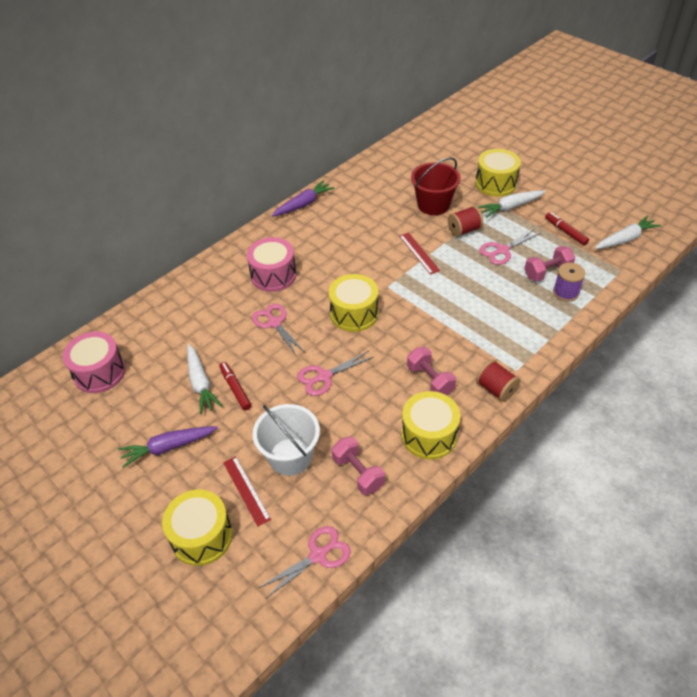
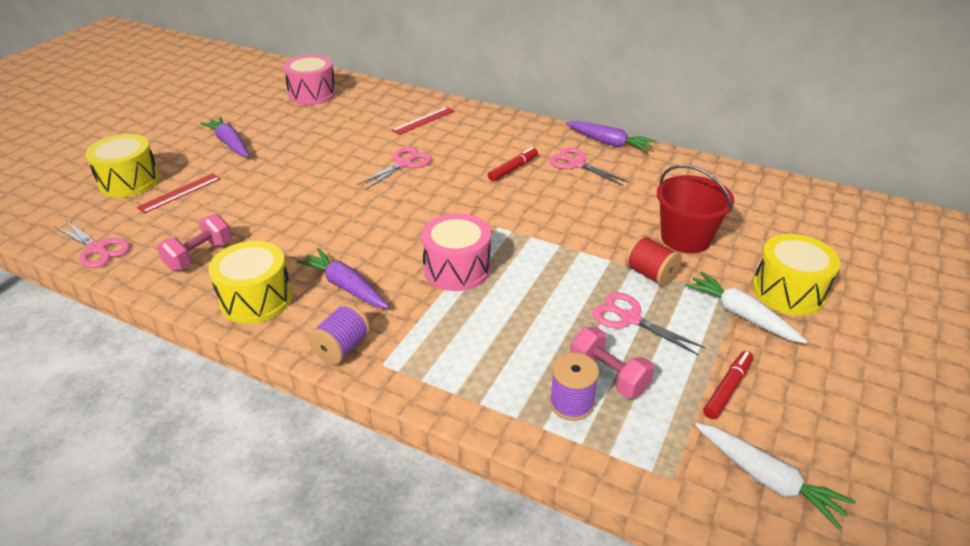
camera: 70 degrees right, 10 degrees down
white carrot [187,344,222,414] -> none
red marker [219,362,251,410] -> red marker moved to [488,147,538,182]
pink drum [247,237,296,292] -> pink drum moved to [421,213,491,291]
white bucket [252,404,320,476] -> none
pink scissors [297,351,373,396] -> pink scissors moved to [549,148,629,186]
yellow drum [329,274,378,332] -> none
red ruler [399,232,440,275] -> red ruler moved to [392,107,455,135]
pink dumbbell [407,347,456,395] -> purple carrot [296,248,389,308]
red spool [476,360,520,402] -> purple spool [308,303,371,364]

